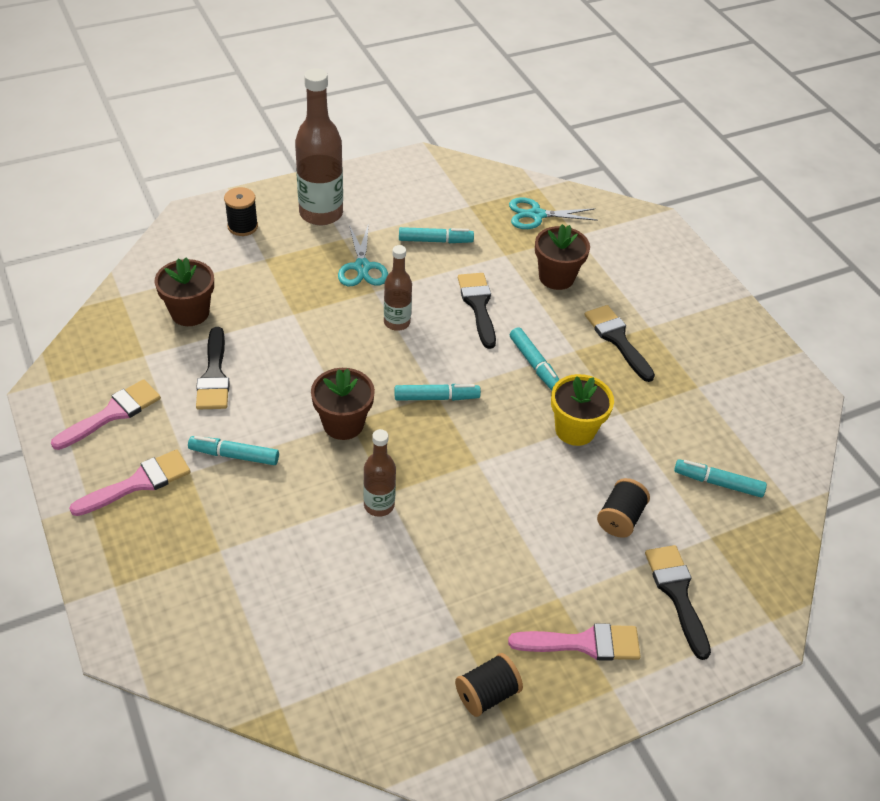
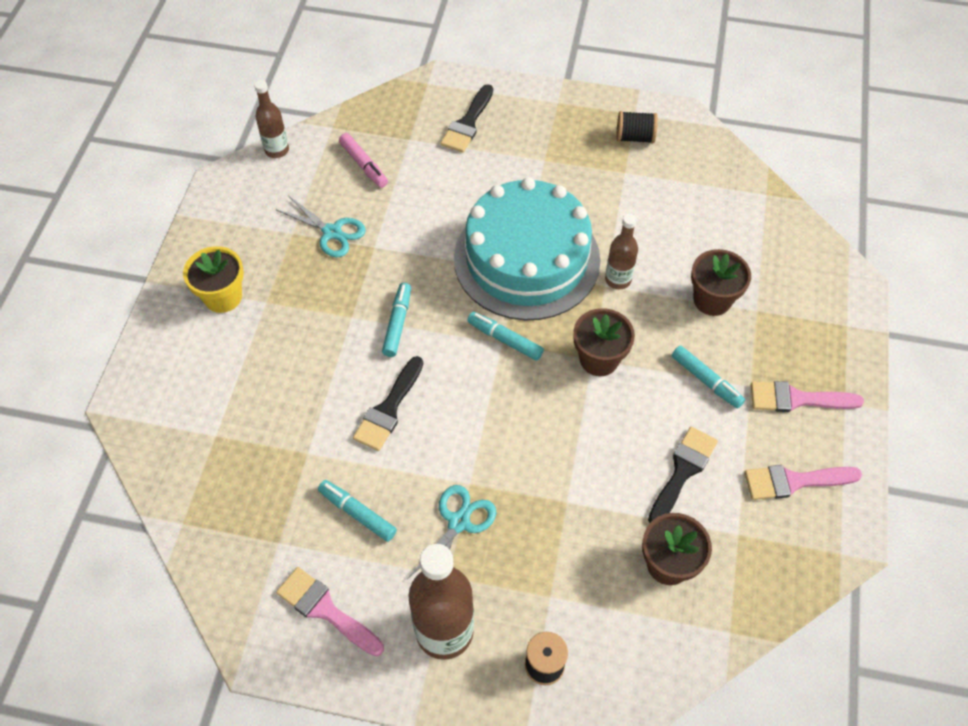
camera: 140 degrees left, 10 degrees up
brown bottle [384,245,412,331] -> brown bottle moved to [254,80,289,158]
pink brush [508,623,641,661] -> pink brush moved to [276,567,384,656]
turquoise scissors [509,198,598,229] -> turquoise scissors moved to [277,196,366,257]
brown flower pot [535,224,590,290] -> brown flower pot moved to [691,249,751,316]
yellow flower pot [551,374,614,446] -> yellow flower pot moved to [183,246,244,313]
black brush [584,305,655,382] -> none
black spool [597,478,650,538] -> none
turquoise marker [674,459,767,497] -> pink marker [339,133,388,188]
none -> turquoise cake [454,177,600,320]

